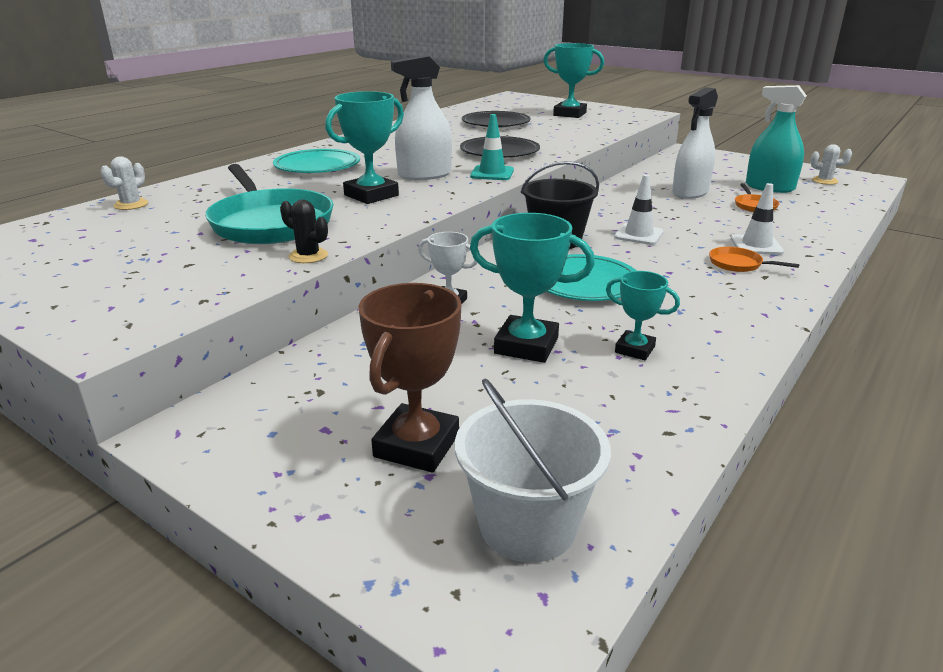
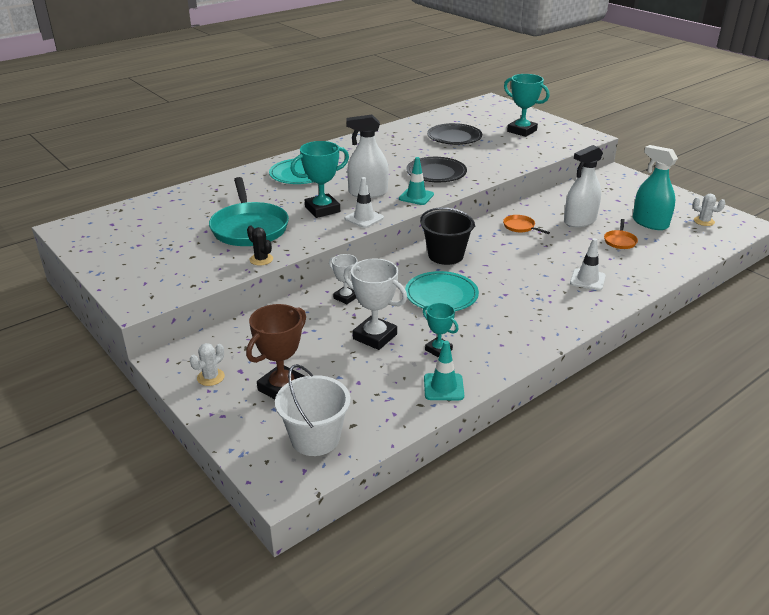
camera: 15 degrees right, 5 degrees up
white cactus [100,156,148,210] -> white cactus moved to [190,343,225,386]
turquoise trophy [470,213,595,363] -> white trophy [344,258,407,350]
white traffic cone [614,175,663,245] -> white traffic cone moved to [345,177,384,228]
orange pan [709,247,800,272] -> orange pan moved to [503,215,550,234]
none -> turquoise traffic cone [424,341,464,400]

